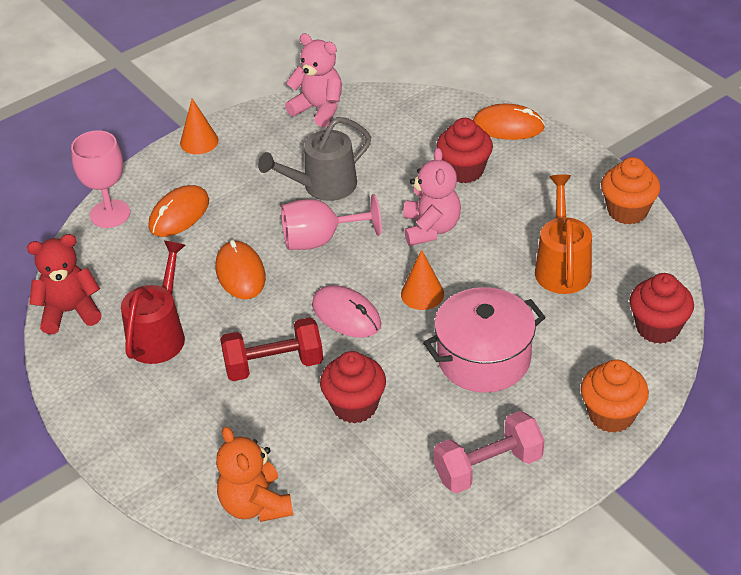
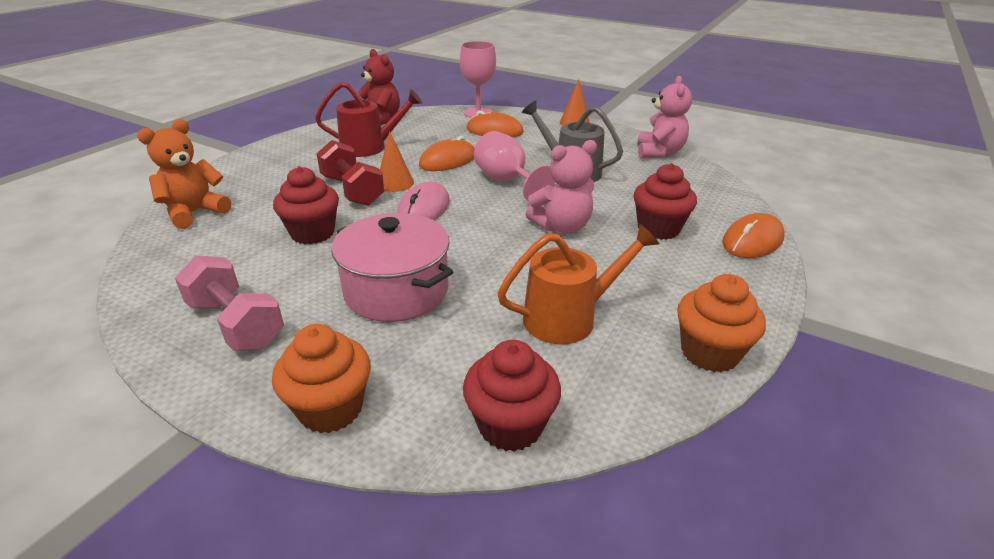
camera: 65 degrees right, 10 degrees down
orange cone [401,249,444,310] -> orange cone moved to [380,131,414,192]
orange mouse [473,104,545,140] -> orange mouse turned 60 degrees clockwise [722,213,784,258]

